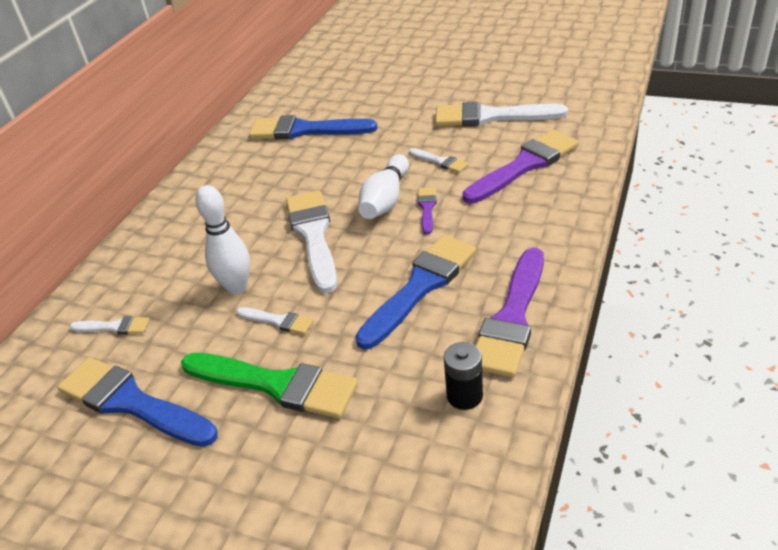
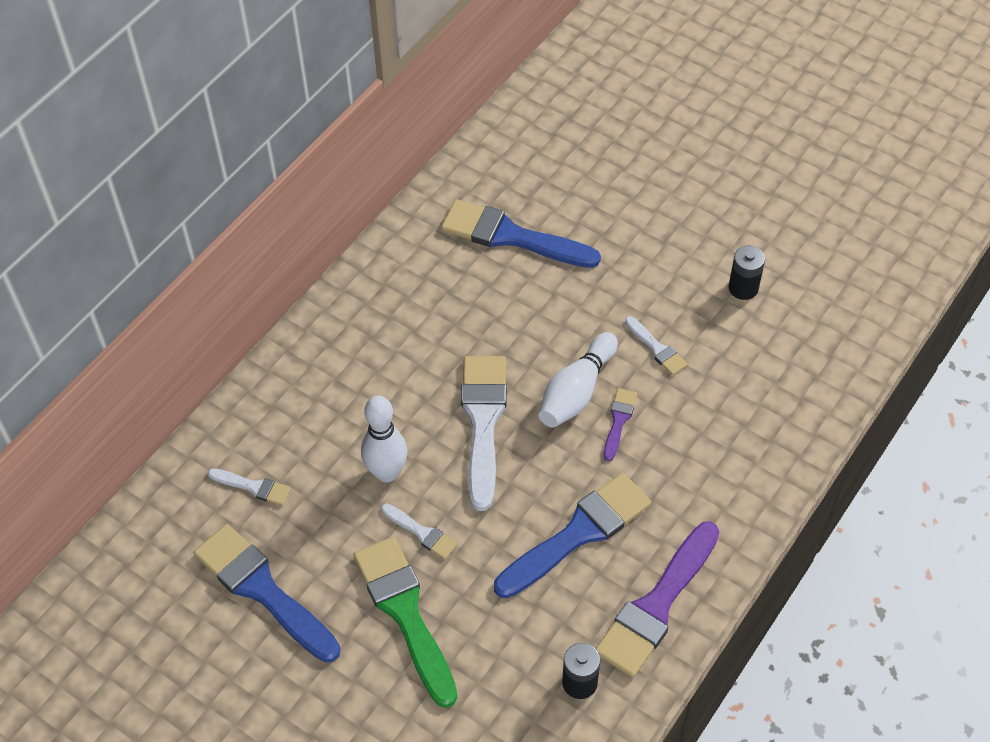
camera: 10 degrees right, 15 degrees up
green brush [181,353,358,418] -> green brush turned 150 degrees counterclockwise [353,536,457,708]
white brush [435,102,568,126] -> black battery [729,246,765,300]
purple brush [462,130,578,204] -> none

